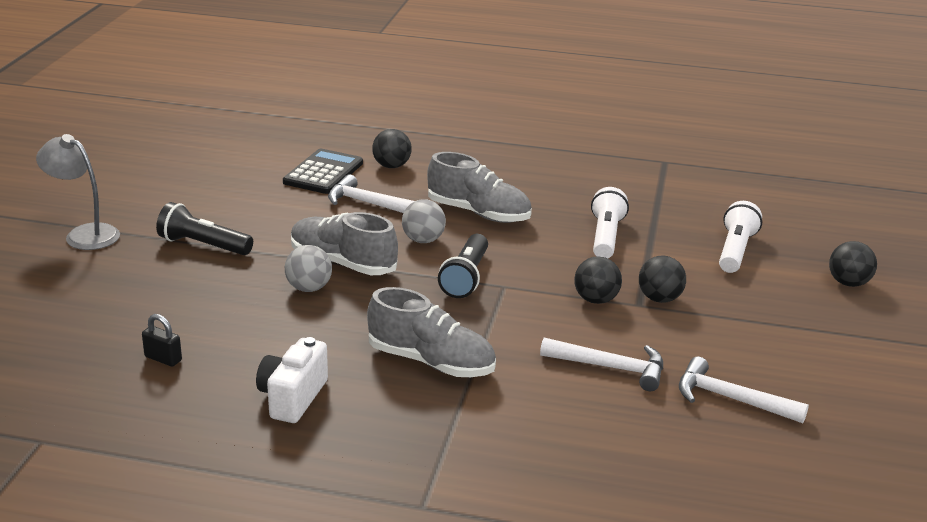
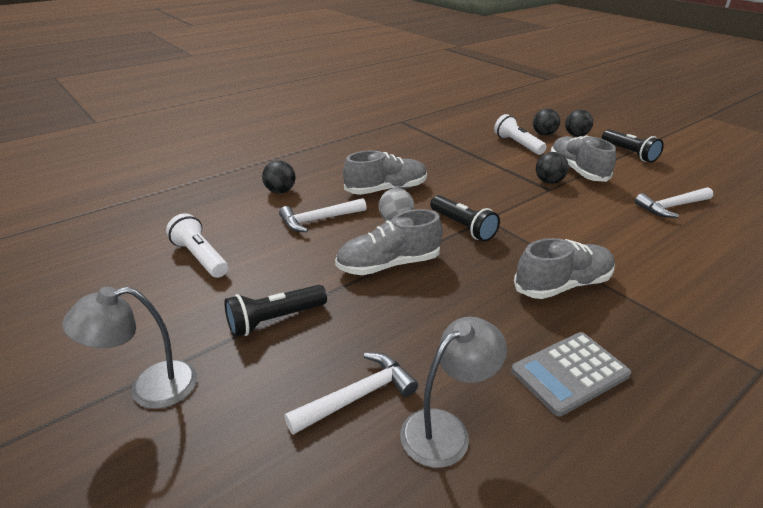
camera: 50 degrees left, 5 degrees up
black padlock [142,314,182,367] -> grey lamp [400,317,507,468]
white camera [256,337,328,423] -> grey calculator [511,332,631,417]
black calculator [283,149,363,194] -> none
grey ball [285,245,332,292] -> none
white hammer [540,338,663,391] -> white hammer moved to [284,353,418,435]
black ball [574,256,622,304] -> black ball moved to [533,108,560,136]
white flashlight [591,187,629,258] -> white flashlight moved to [166,213,228,278]
none -> grey shoe [551,135,616,182]
none -> black flashlight [602,129,664,163]

